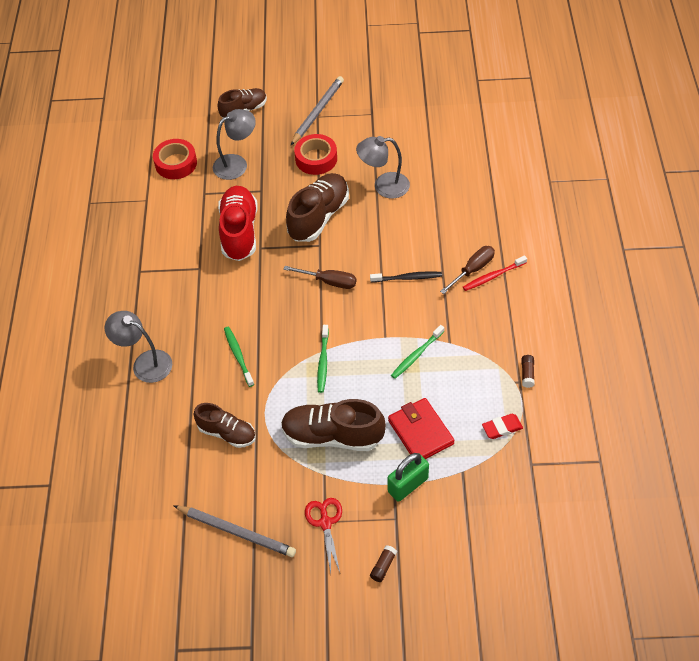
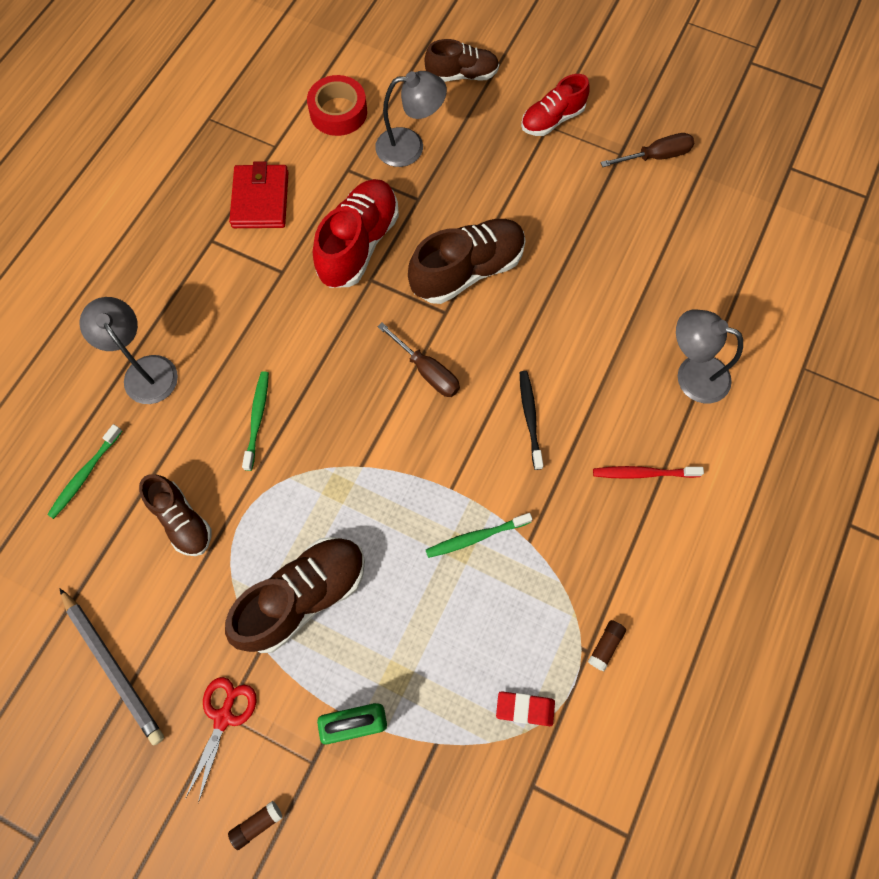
camera: 25 degrees right, 15 degrees up
brown shoe [281,399,386,451] -> brown shoe turned 105 degrees clockwise [225,537,365,653]
grey pencil [291,76,344,145] -> red shoe [521,74,590,136]
red tape [294,134,337,175] -> none
green toothbrush [317,325,329,393] -> green toothbrush moved to [47,424,122,519]
grey lamp [356,136,410,198] -> grey lamp moved to [676,310,743,403]
black toothbrush [370,271,442,282] -> black toothbrush turned 120 degrees counterclockwise [520,371,543,470]
red wallet [388,398,455,459] -> red wallet moved to [229,161,289,228]
brown screwdriver [440,246,495,294] -> brown screwdriver moved to [600,133,694,167]

